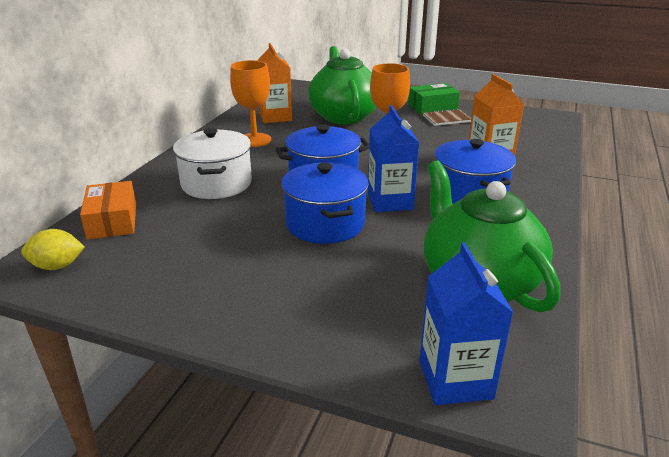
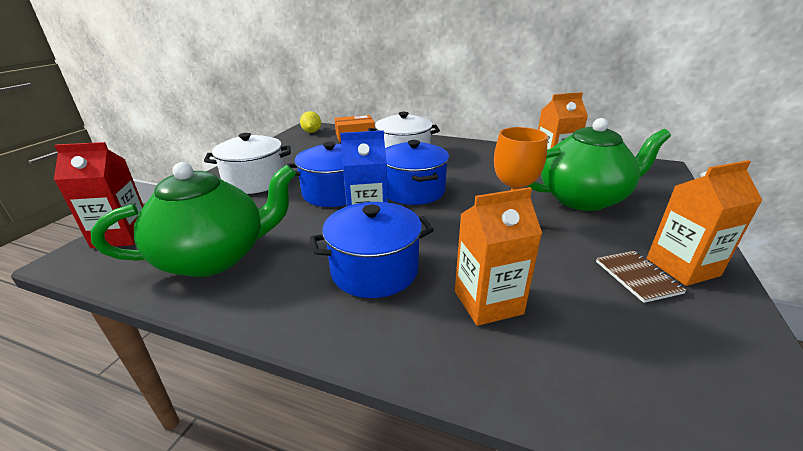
camera: 90 degrees right, 0 degrees up
orange goblet [230,60,271,147] -> none
green box [408,83,460,115] -> orange carton [647,160,763,286]
blue carton [419,242,514,405] -> red carton [54,142,144,248]
none -> white pot [204,133,291,194]

